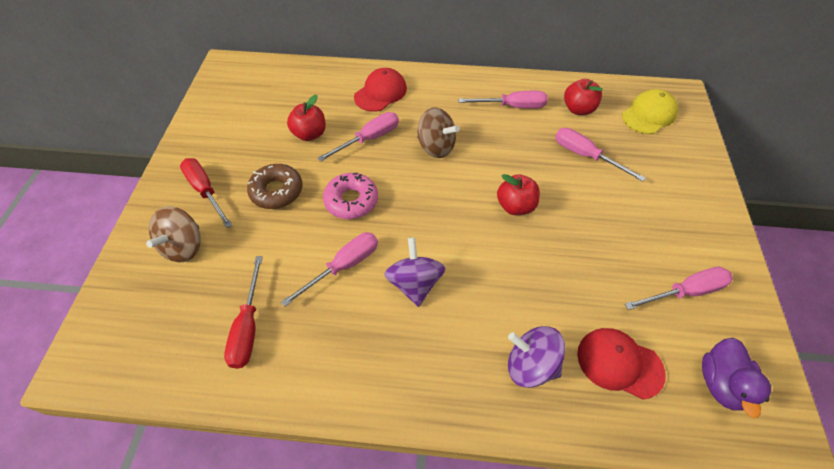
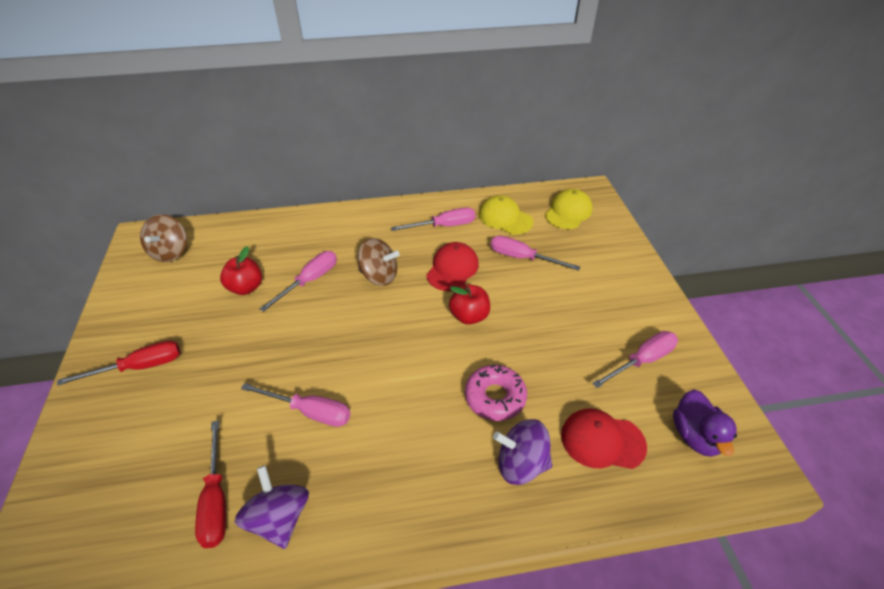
camera: 15 degrees left, 10 degrees down
brown spinning top [146,206,201,262] -> brown spinning top moved to [140,214,187,262]
red screwdriver [180,158,232,228] -> red screwdriver turned 120 degrees clockwise [57,340,180,386]
brown donut [247,164,303,209] -> none
pink screwdriver [281,232,378,307] -> pink screwdriver turned 75 degrees clockwise [241,383,351,427]
pink donut [323,173,378,219] -> pink donut moved to [465,365,527,421]
red cap [354,68,407,112] -> red cap moved to [426,242,479,291]
purple spinning top [384,237,445,307] -> purple spinning top moved to [235,465,309,549]
red apple [564,79,603,115] -> yellow cap [479,195,533,235]

